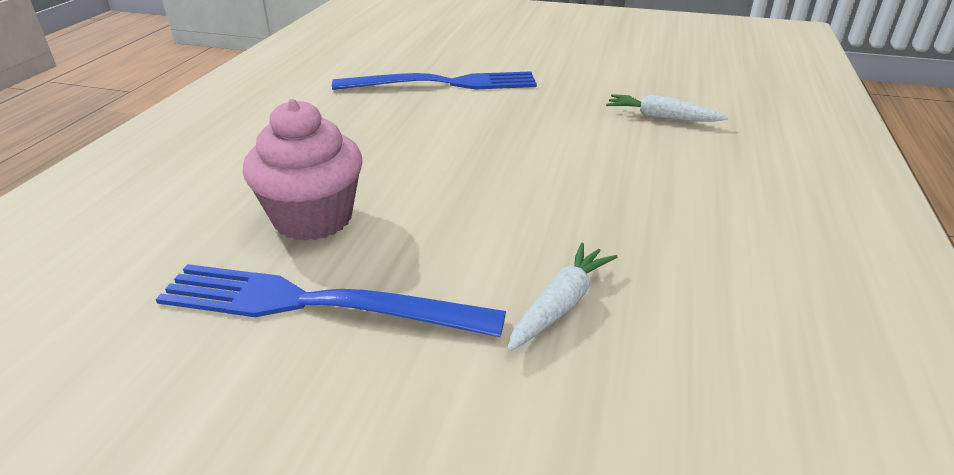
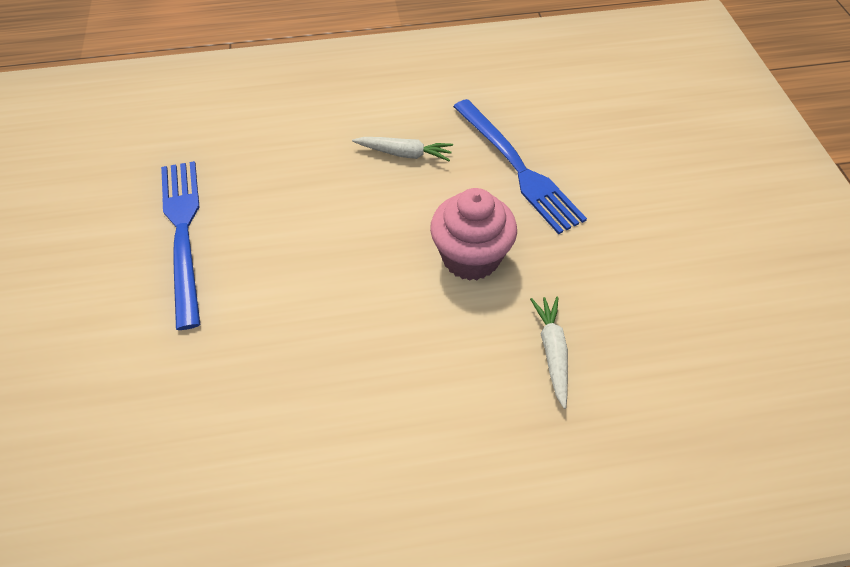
camera: 65 degrees right, 20 degrees up
pink cupcake [243,99,362,241] -> pink cupcake moved to [430,188,517,281]
white carrot [508,243,617,351] -> white carrot moved to [352,137,453,161]

